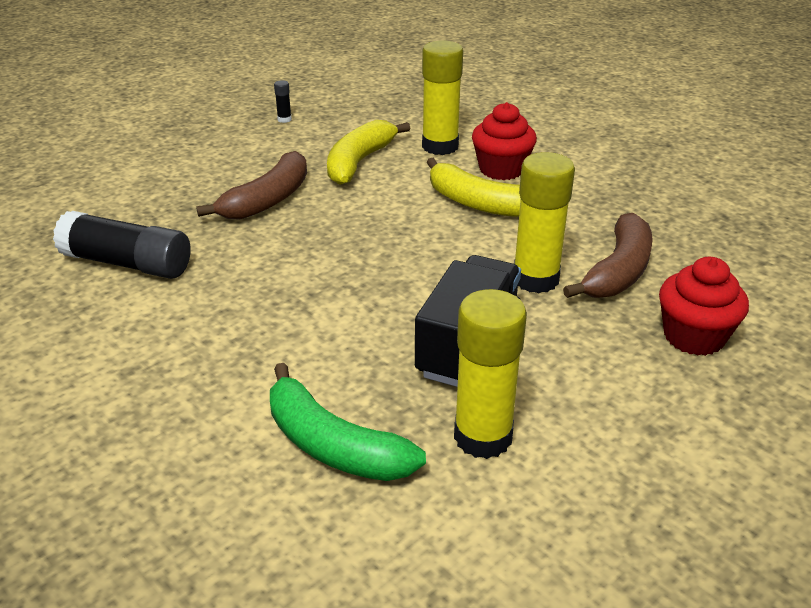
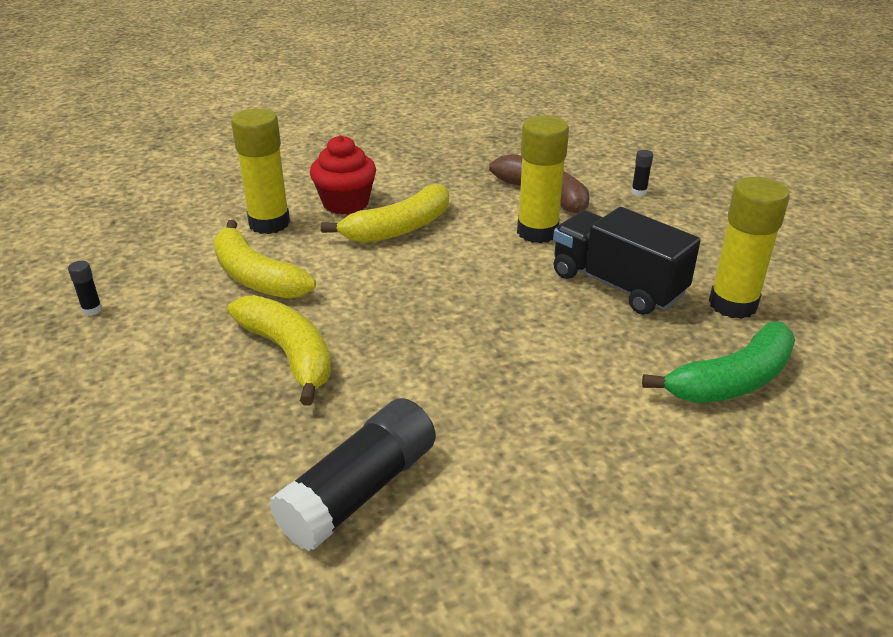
camera: 70 degrees left, 0 degrees up
brown banana [196,151,307,220] -> yellow banana [227,295,331,405]
red cupcake [659,257,749,356] -> black glue stick [631,150,653,196]

